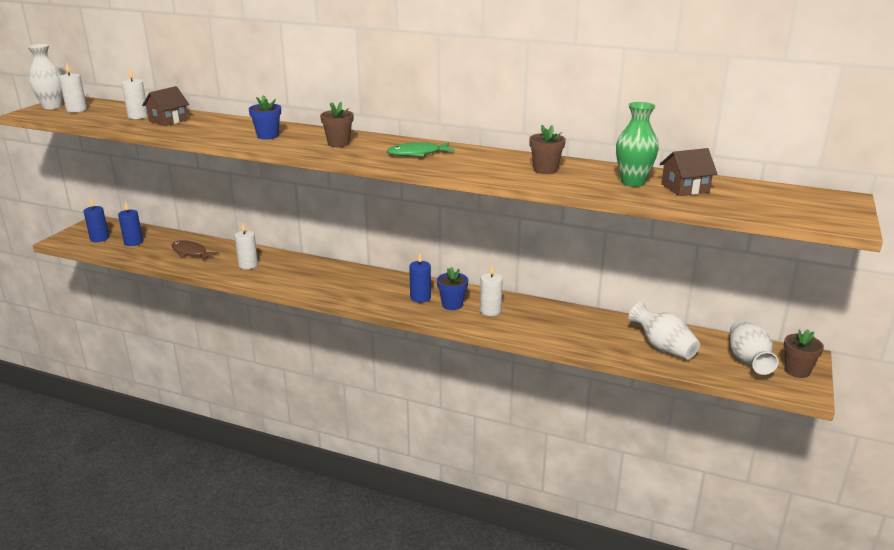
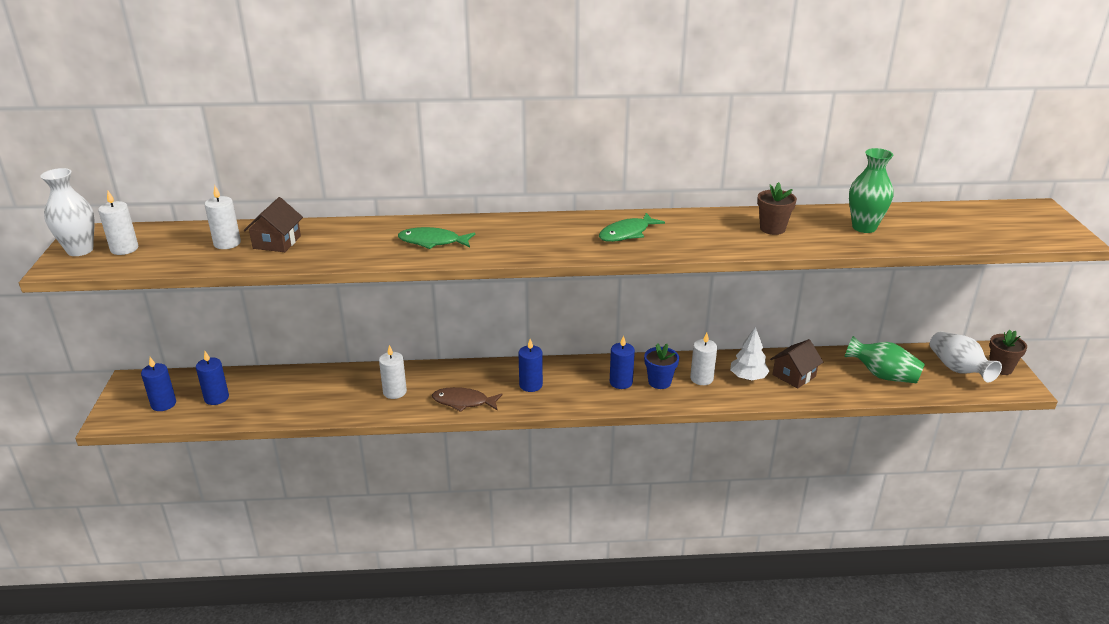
camera: 25 degrees left, 5 degrees up
brown fish [172,240,219,261] -> brown fish moved to [432,387,503,412]
blue flower pot [248,95,281,140] -> green fish [398,227,475,249]
brown flower pot [320,102,353,147] -> none
white vase [628,302,700,359] -> green vase [845,336,925,383]
brown house [660,148,717,196] -> brown house moved to [770,339,823,389]
none -> blue candle [519,339,543,392]
none -> white tree [730,327,770,380]

